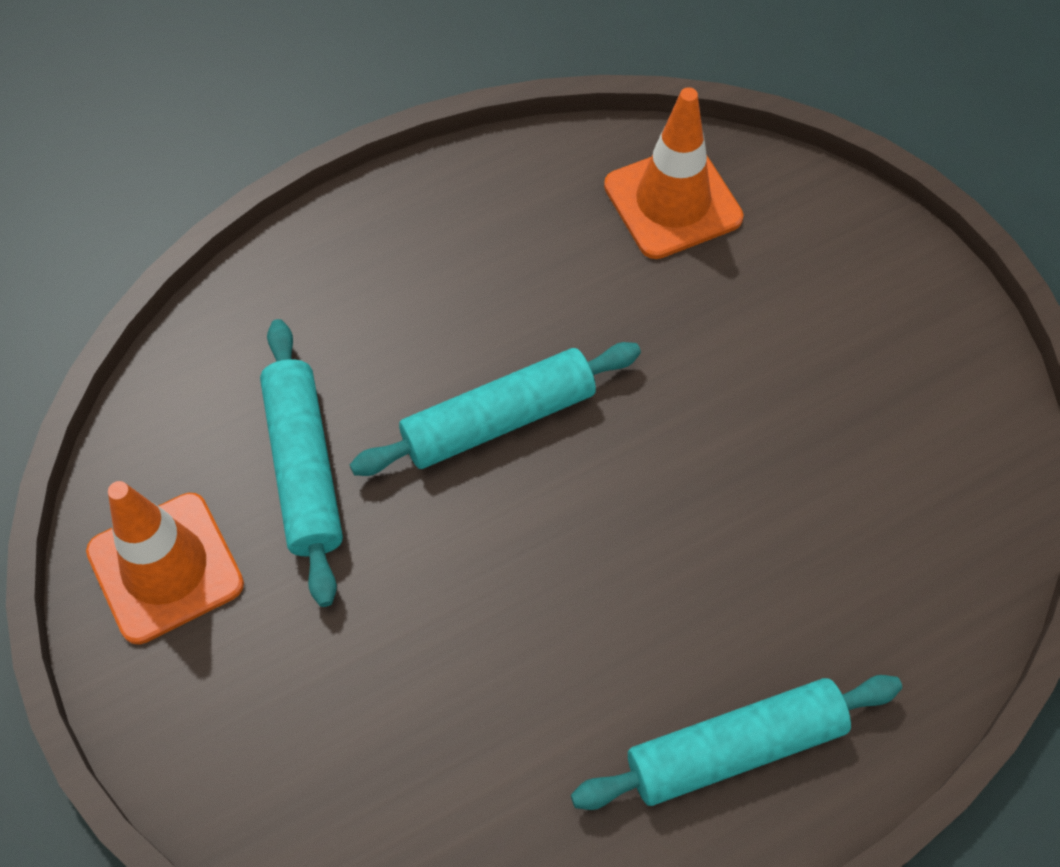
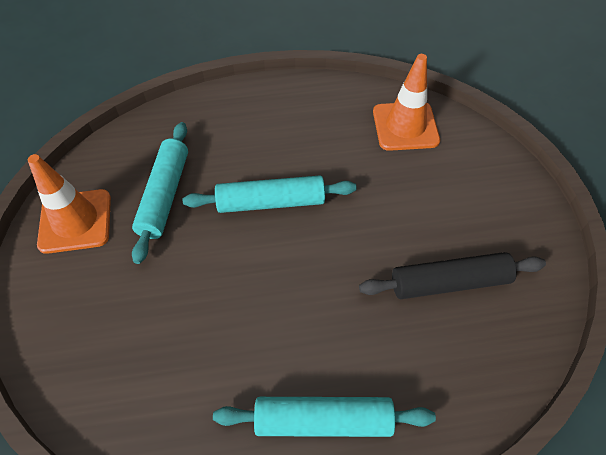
camera: 20 degrees right, 5 degrees down
none -> black rolling pin [359,252,546,299]

